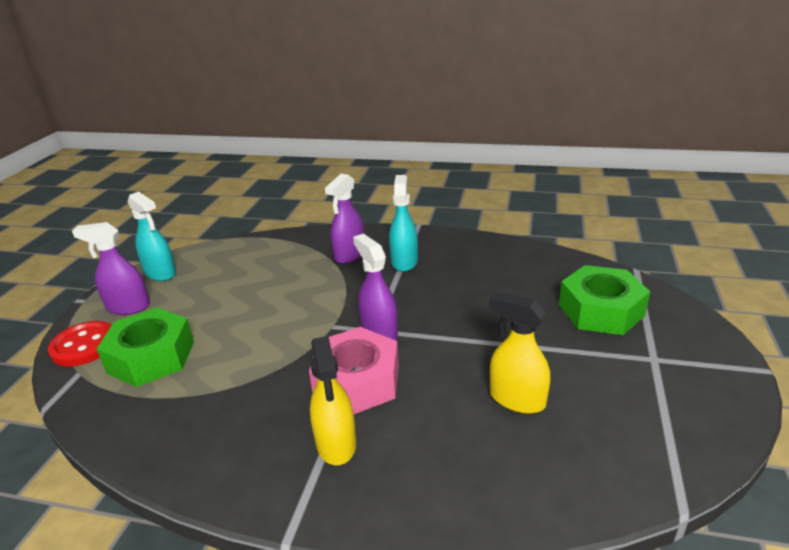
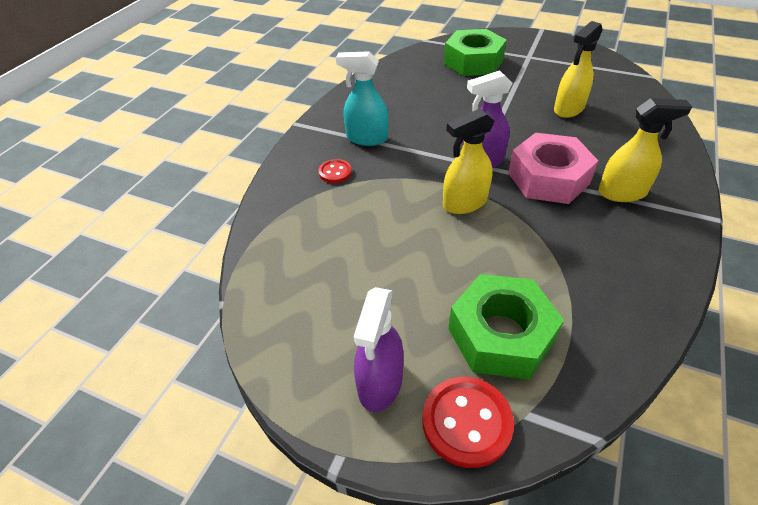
camera: 80 degrees left, 15 degrees up
turquoise spray bottle [128,191,176,281] -> none
purple spray bottle [325,174,364,264] -> red button [319,159,352,183]
none -> yellow spray bottle [443,109,495,214]

